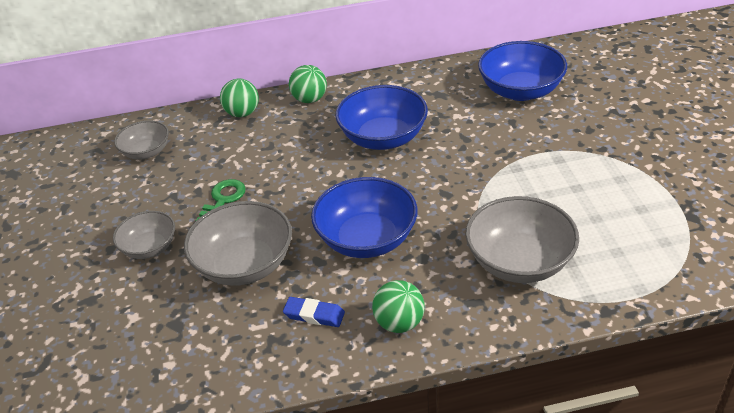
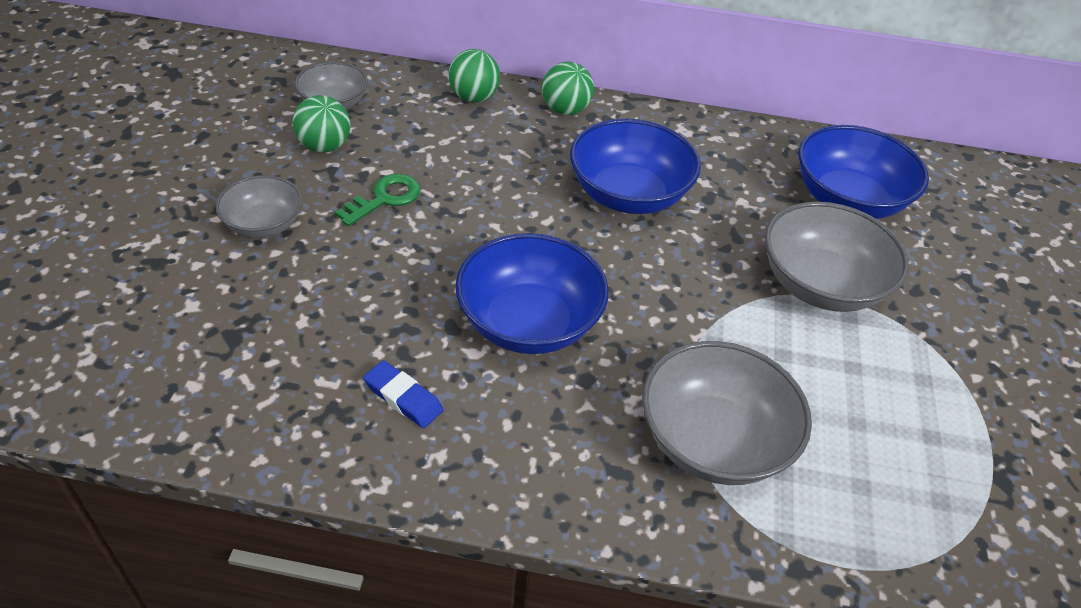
camera: 15 degrees right, 5 degrees up
grey bowl [184,201,292,286] -> grey bowl moved to [765,202,909,312]
green ball [372,280,425,333] -> green ball moved to [293,95,351,153]

